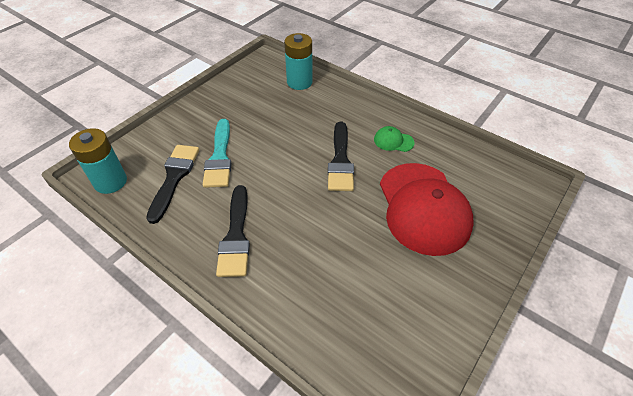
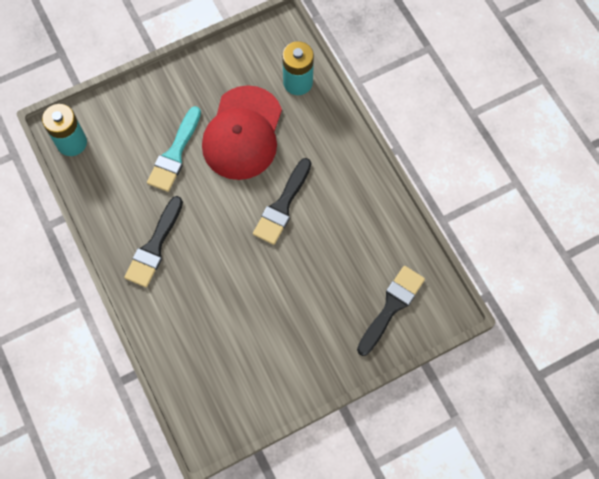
camera: 25 degrees right, 20 degrees up
black brush [146,145,199,224] -> black brush moved to [357,266,425,356]
green cap [374,126,415,152] -> none
red cap [380,163,474,256] -> red cap moved to [202,85,282,180]

